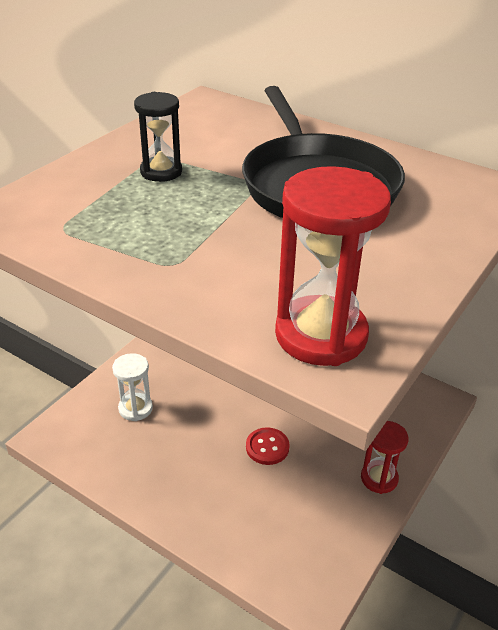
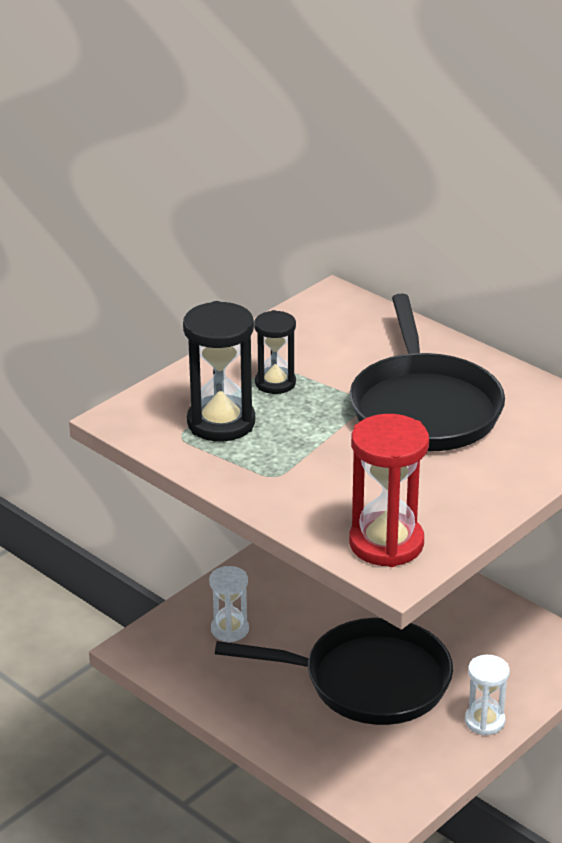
camera: 10 degrees right, 5 degrees down
red button [246,427,290,465] -> black pan [215,618,453,725]
red hourglass [361,421,409,494] -> white hourglass [465,655,510,735]
none -> black hourglass [183,301,255,442]

